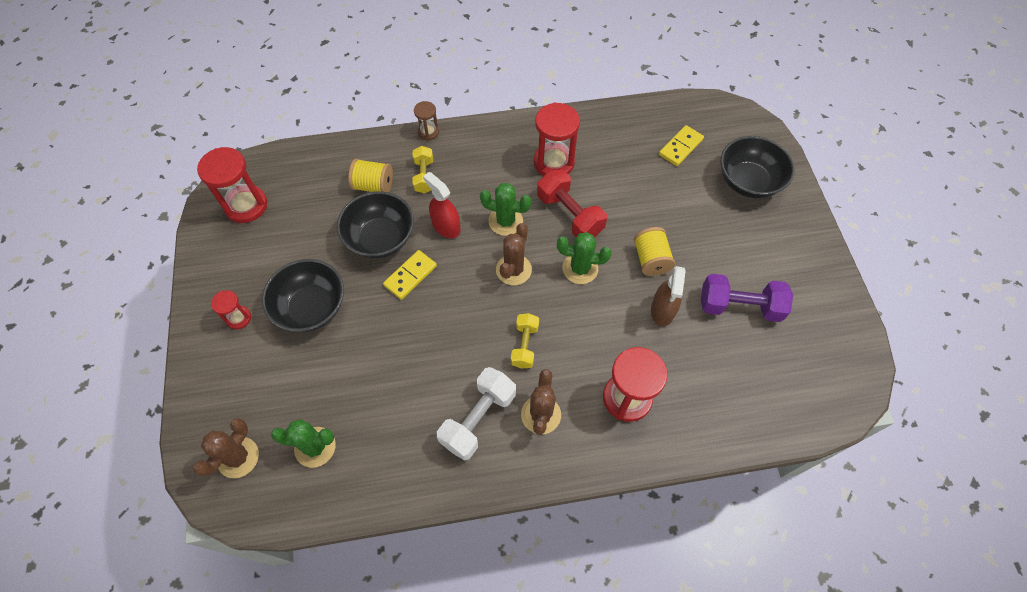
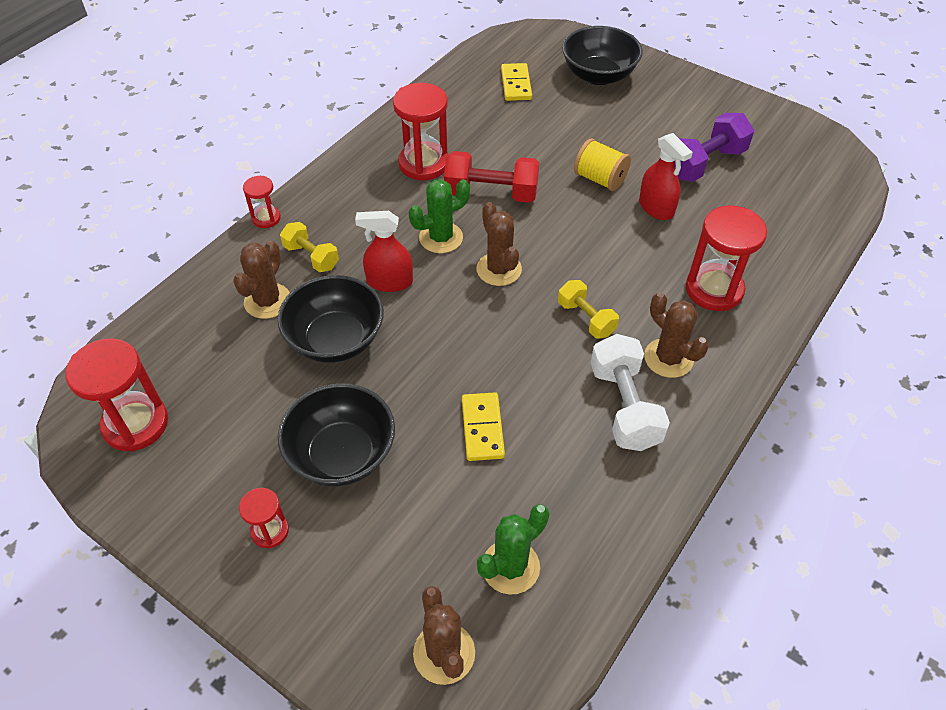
camera: 45 degrees left, 10 degrees down
yellow spool [348,159,393,192] -> brown cactus [233,241,290,319]
yellow domino [383,250,437,300] -> yellow domino moved to [462,392,505,461]
brown hourglass [414,101,439,140] -> red hourglass [243,176,281,228]
green cactus [557,232,612,284] -> none
brown spray bottle [651,266,686,327] -> red spray bottle [639,133,693,220]

